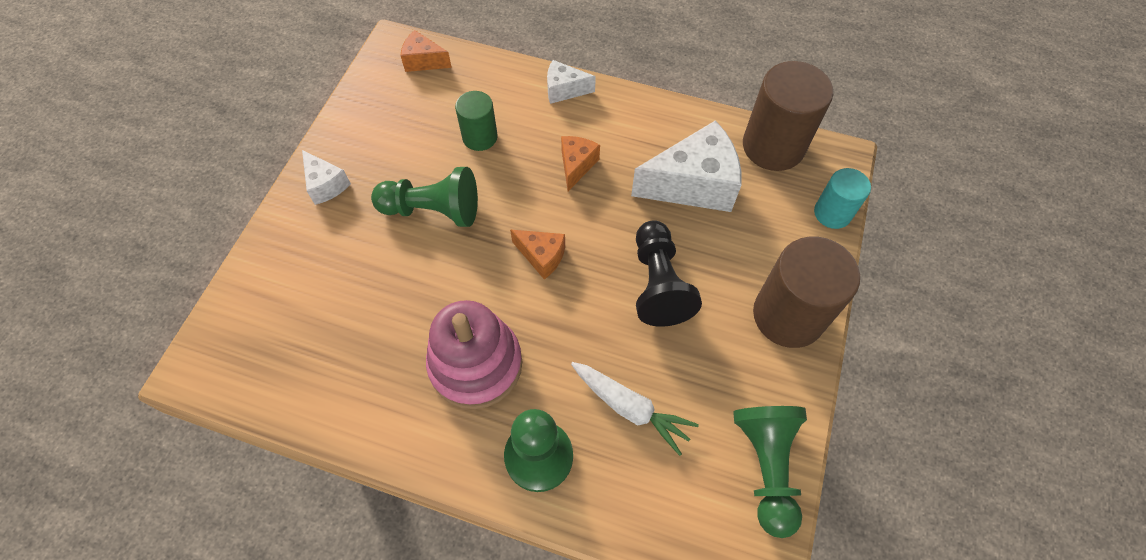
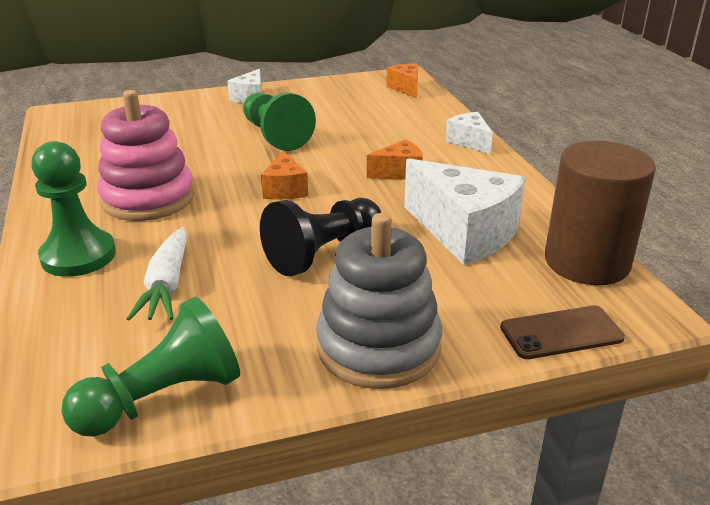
camera: 55 degrees right, 30 degrees down
green cylinder [455,91,498,151] -> none
brown cylinder [753,237,860,348] -> grey stacking toy [316,213,442,389]
turquoise cylinder [814,168,871,229] -> brown phone [500,305,625,359]

